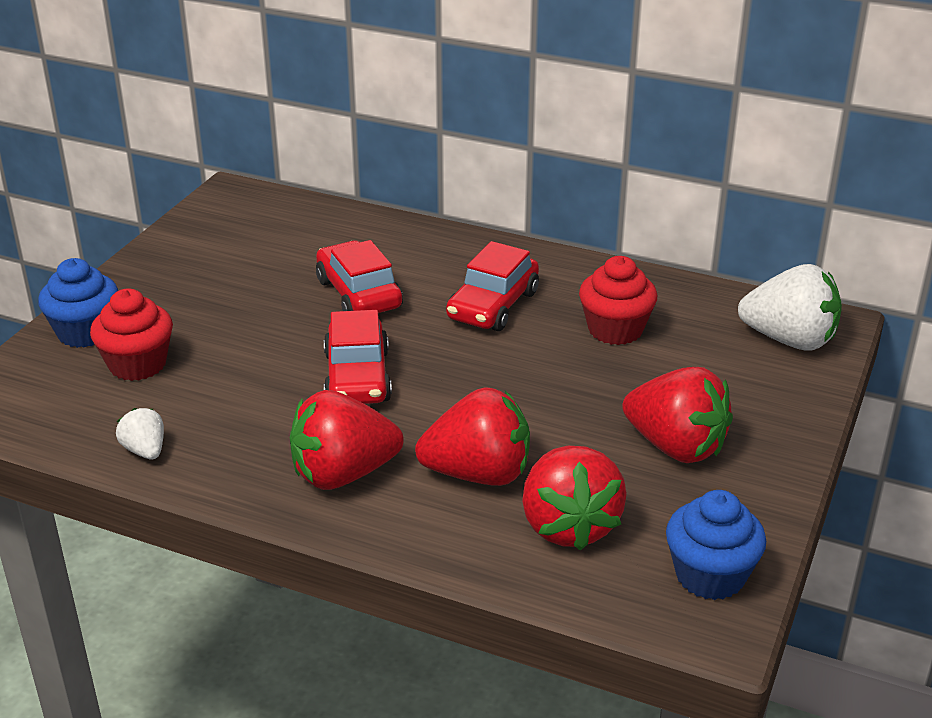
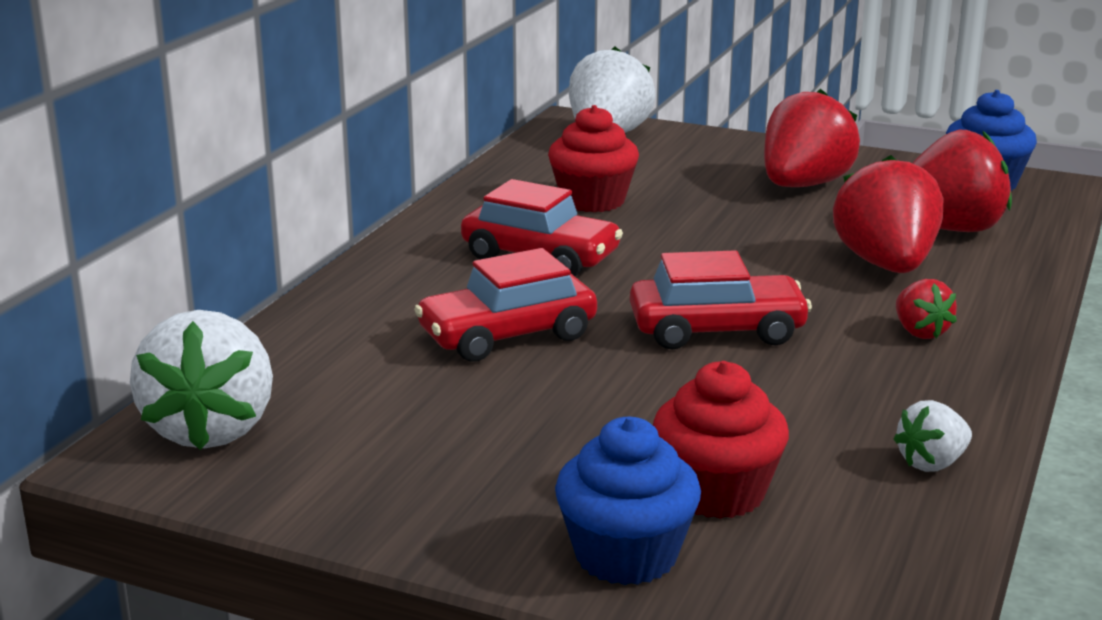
camera: 90 degrees left, 10 degrees down
red strawberry [290,390,404,490] -> red strawberry [896,279,957,339], size x0.50
none -> white strawberry [130,310,273,450]

